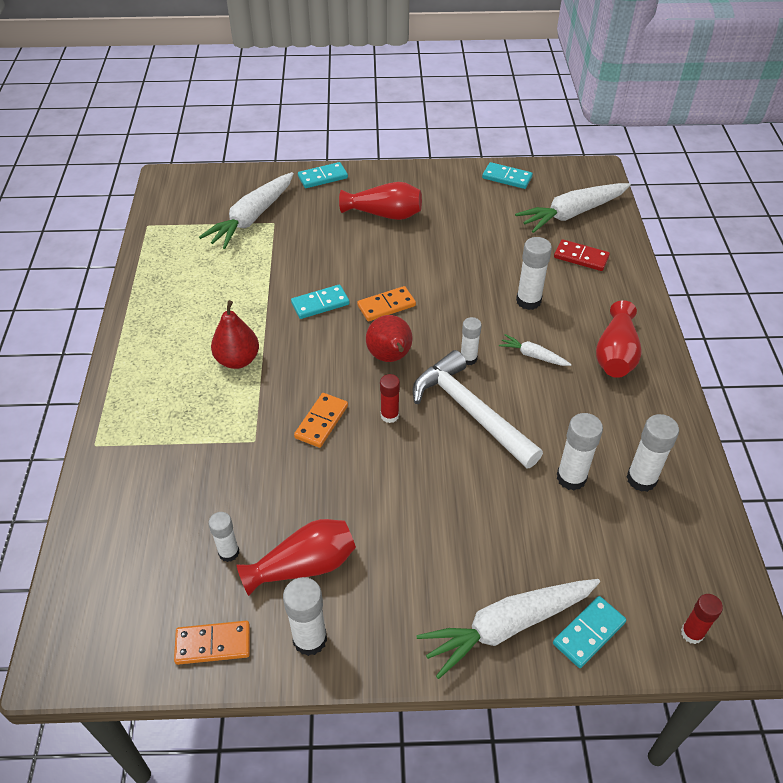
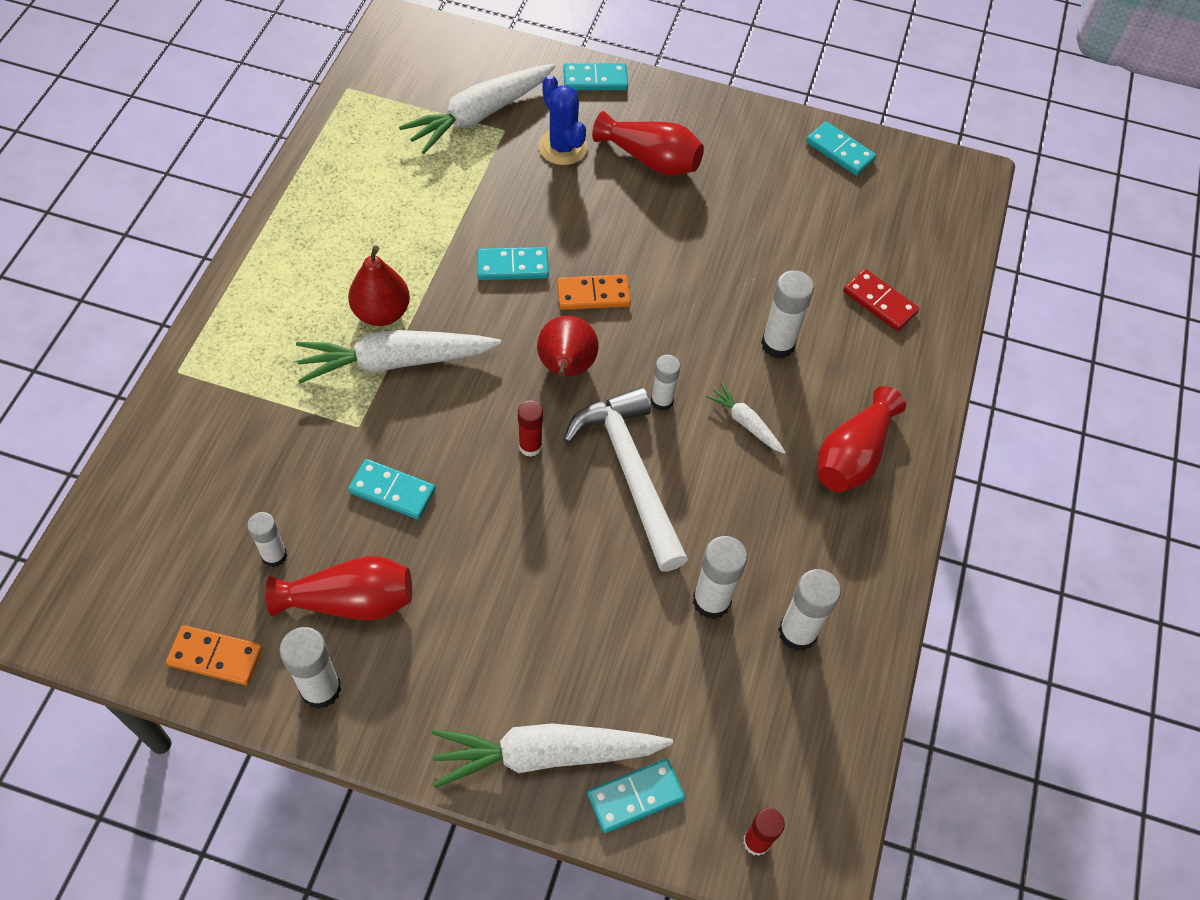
camera: 15 degrees right, 10 degrees up
orange domino [294,393,348,448] -> none
white carrot [515,183,631,233] -> white carrot moved to [296,330,501,383]
none -> turquoise domino [348,459,436,519]
none -> blue cactus [538,74,588,165]

